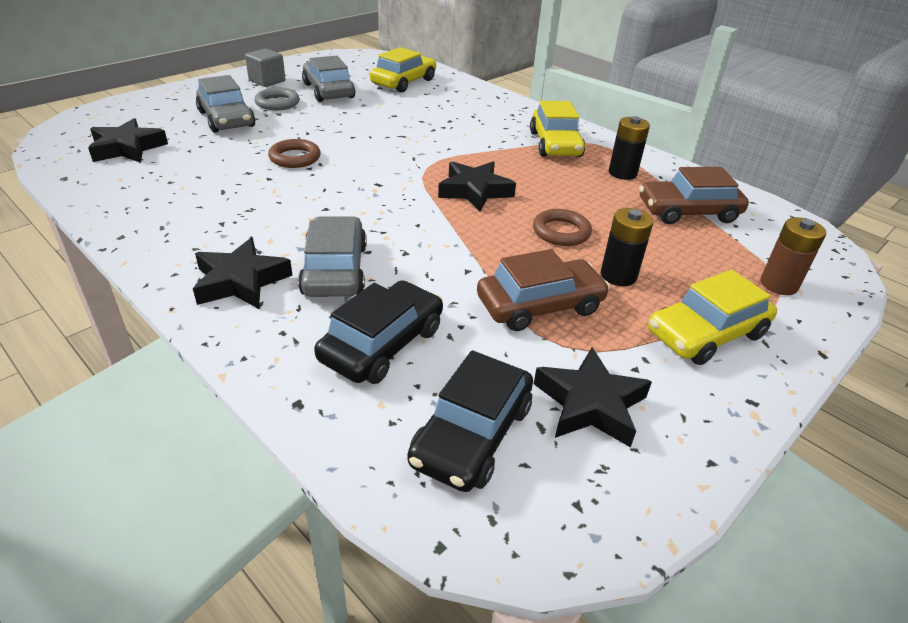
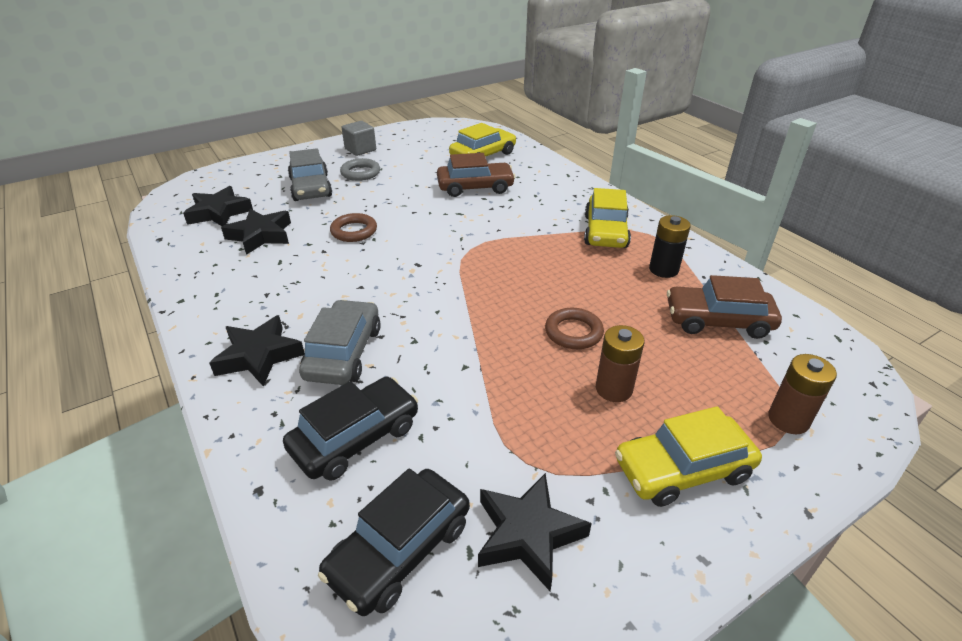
camera: 15 degrees right, 0 degrees up
grey car [302,56,355,102] -> none
black star [438,161,516,212] -> black star moved to [221,209,291,255]
brown car [477,249,610,331] -> brown car moved to [437,153,516,197]
black battery [601,208,653,286] -> brown battery [596,325,644,402]

